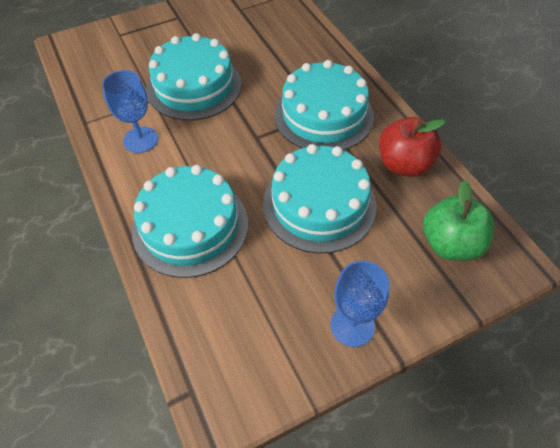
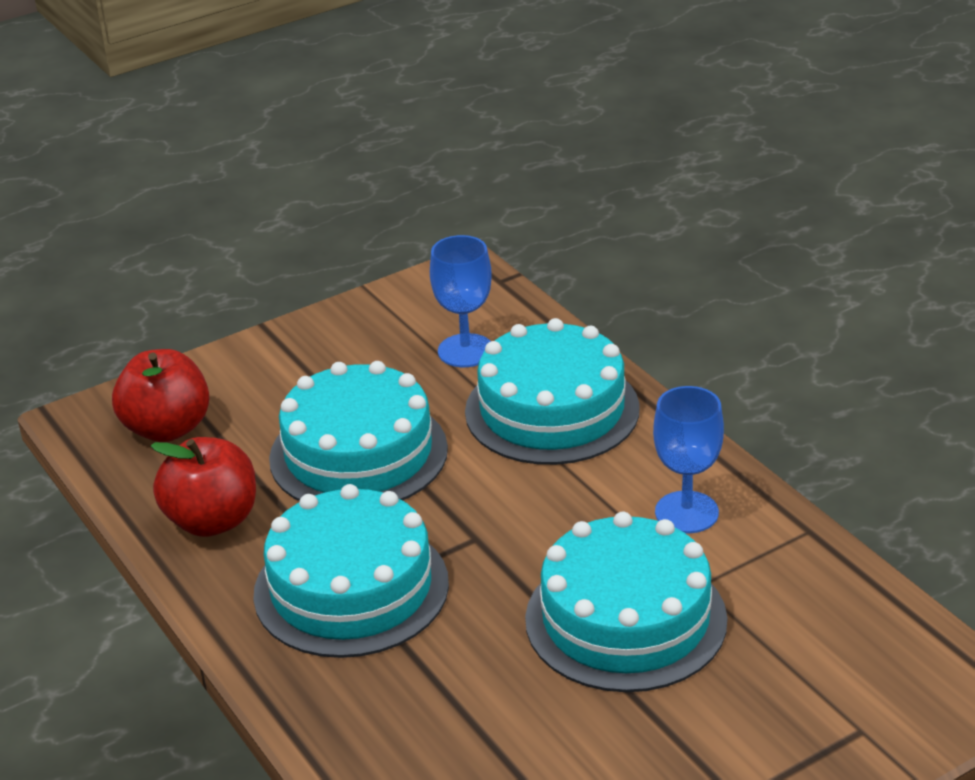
camera: 175 degrees right, 20 degrees down
blue goblet [331,261,390,347] -> blue goblet moved to [430,235,492,367]
green apple [423,180,494,261] -> red apple [112,349,210,442]

